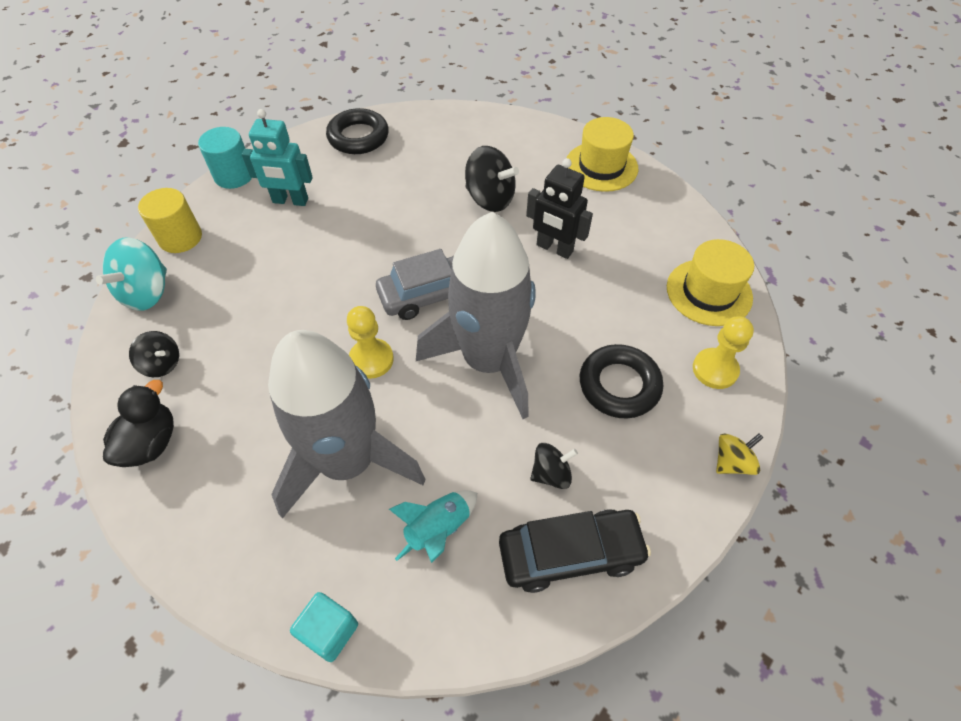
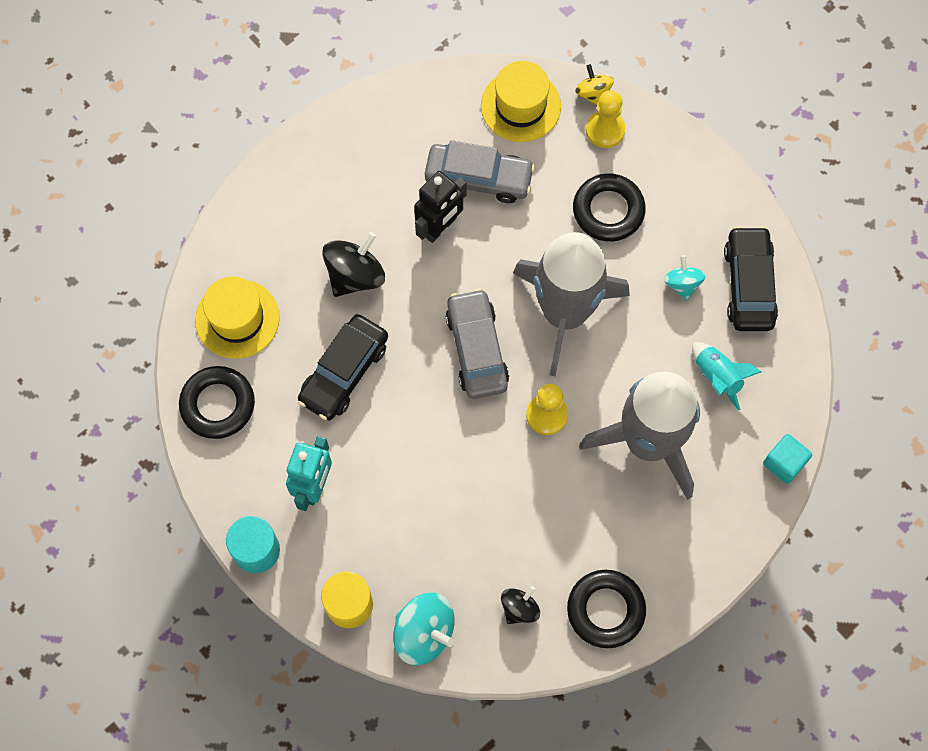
camera: 80 degrees left, 15 degrees up
black duck [103,380,174,467] -> black ring [567,570,646,648]
black spinning top [530,443,578,489] -> turquoise spinning top [664,255,706,301]
yellow hat [567,117,638,192] -> yellow hat moved to [195,276,280,359]
yellow spinning top [716,433,764,475] -> yellow spinning top moved to [575,64,614,106]
none -> black car [298,314,388,420]
none -> grey car [425,140,535,203]

